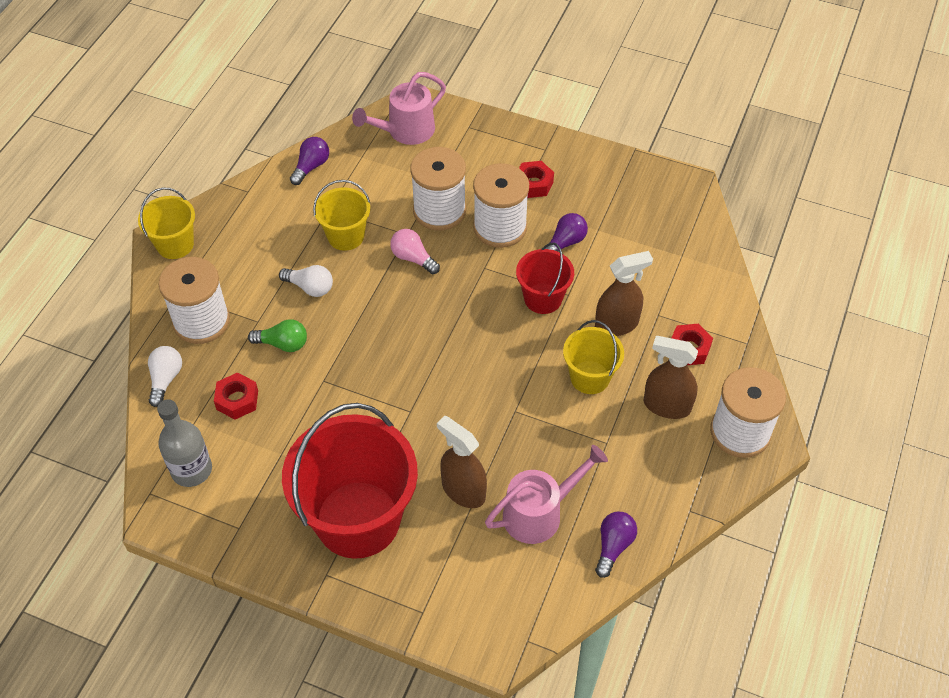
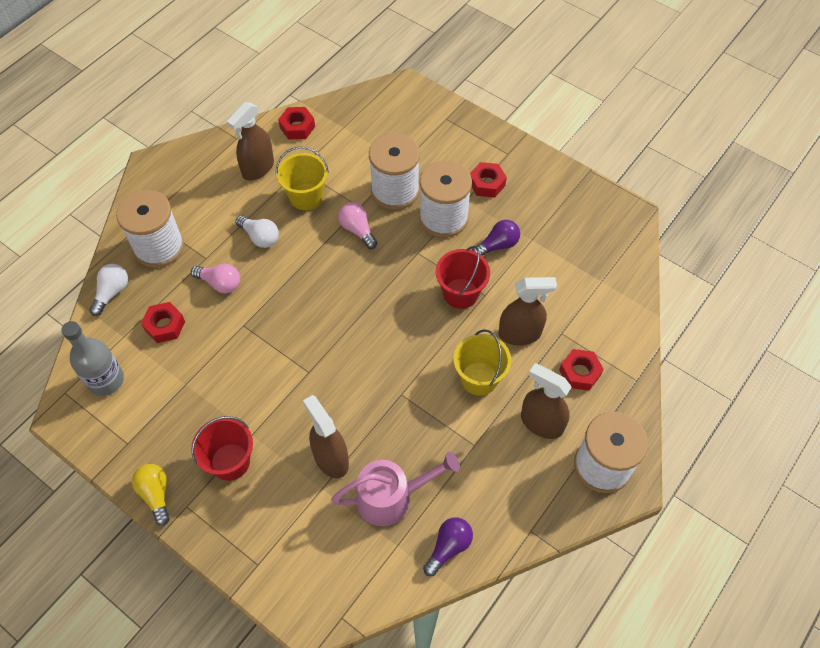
camera: 15 degrees right, 5 degrees up
yellow bucket [138,188,195,259] -> none
green light bulb [248,319,307,352] -> pink light bulb [191,264,240,294]
red bucket [282,403,418,559] -> red bucket [191,416,253,481], size x0.50
purple light bulb [290,137,329,185] -> red nut [278,107,315,140]
pink watering can [352,72,446,145] -> none
none -> yellow light bulb [132,464,170,526]
none -> brown spray bottle [226,102,274,181]

